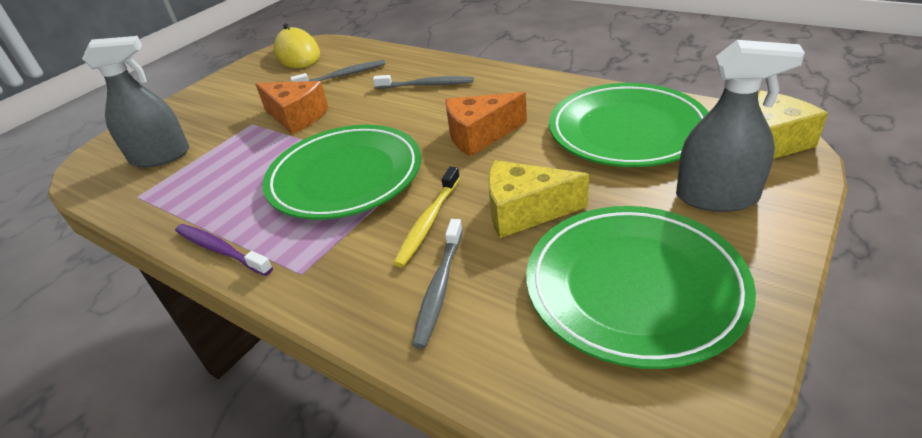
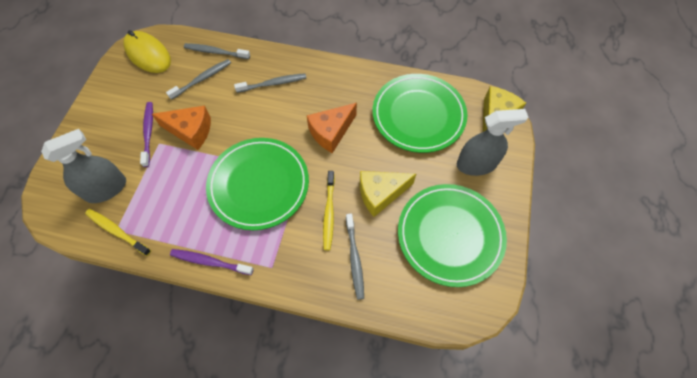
camera: 25 degrees left, 25 degrees up
none -> yellow toothbrush [85,209,151,256]
none -> purple toothbrush [140,102,153,167]
none -> grey toothbrush [184,43,250,59]

